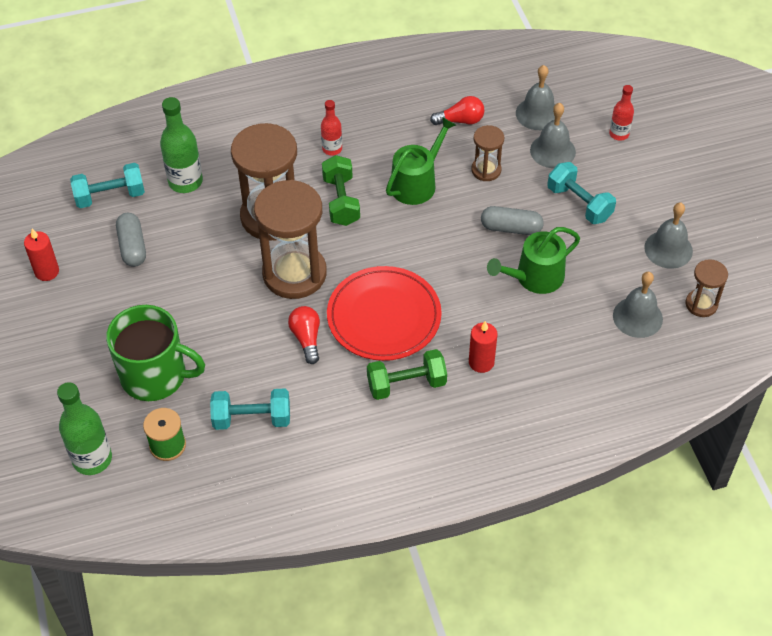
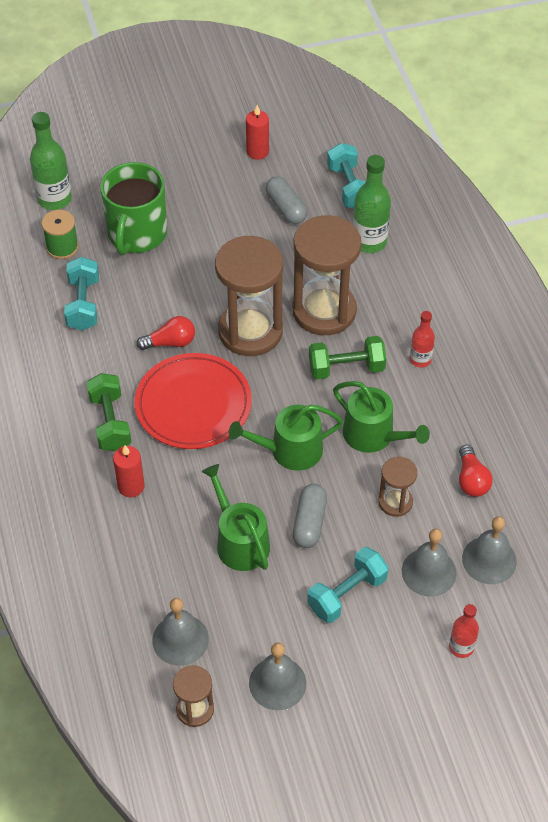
camera: 90 degrees right, 0 degrees up
grey capsule [116,213,146,267] -> grey capsule turned 75 degrees clockwise [266,176,307,224]
none -> green watering can [229,405,343,471]

